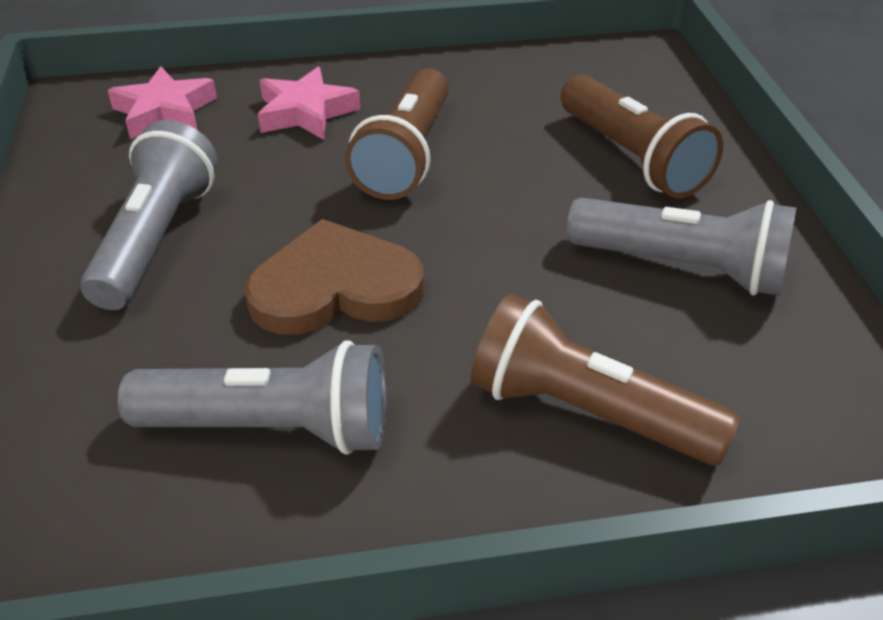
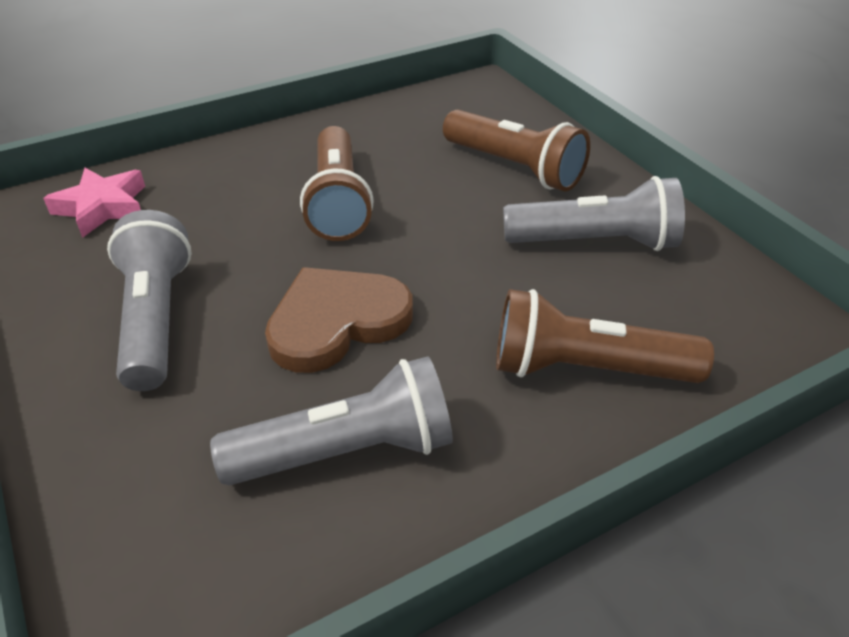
camera: 20 degrees left, 0 degrees up
pink star [258,67,360,140] -> none

